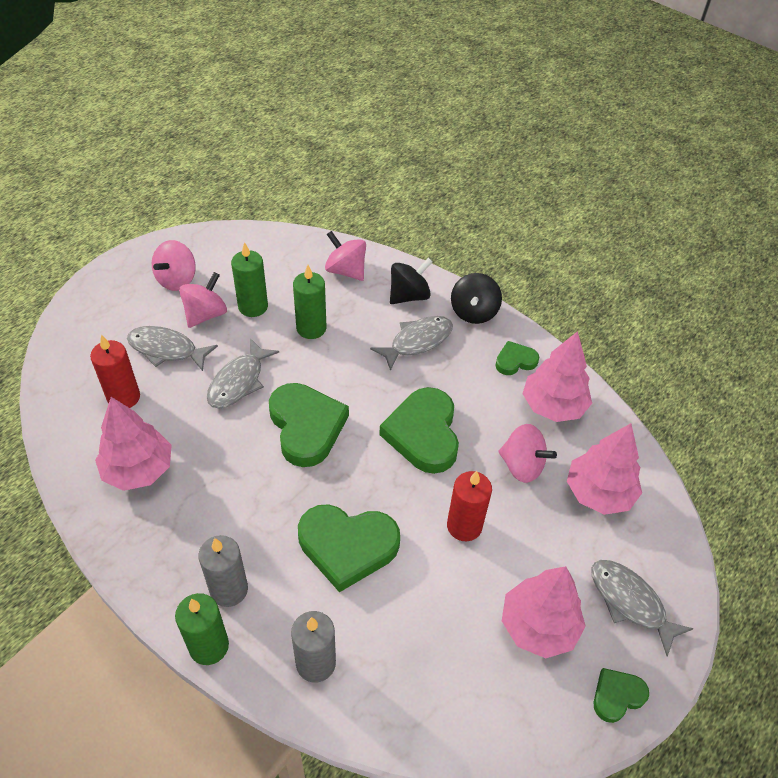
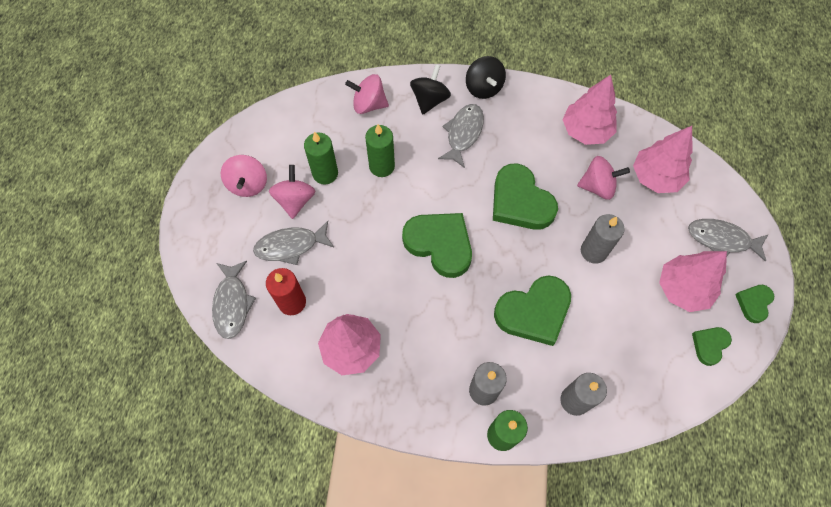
camera: 30 degrees left, 15 degrees up
grey fish [207,338,279,408] -> grey fish moved to [212,261,256,339]
red candle [447,471,492,541] -> grey candle [581,214,625,264]
green heart [495,341,539,375] -> green heart moved to [692,327,732,366]

